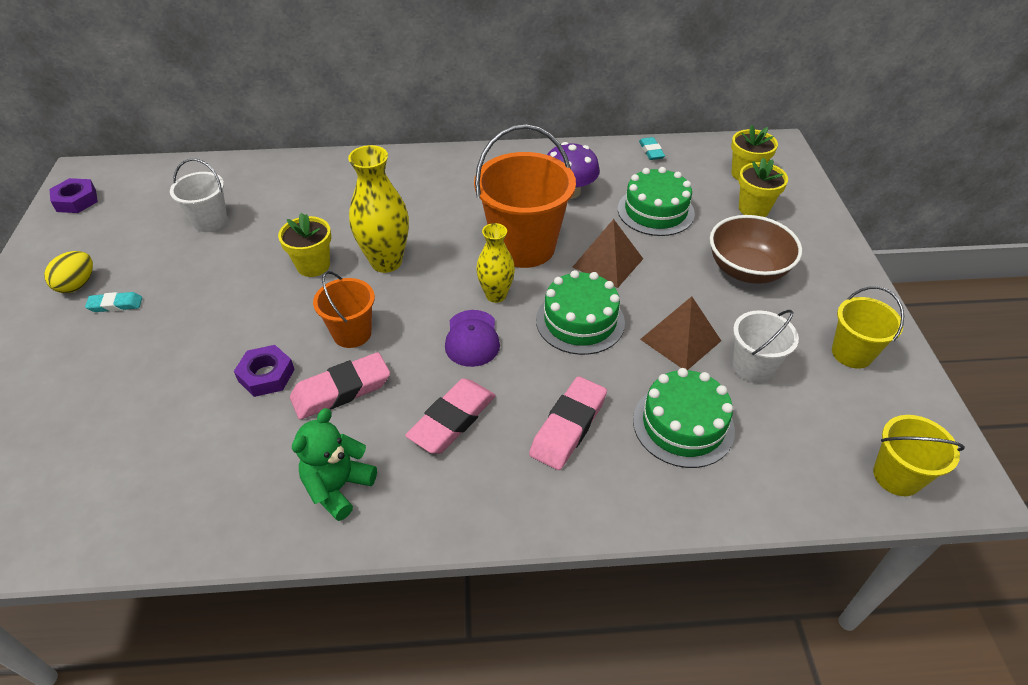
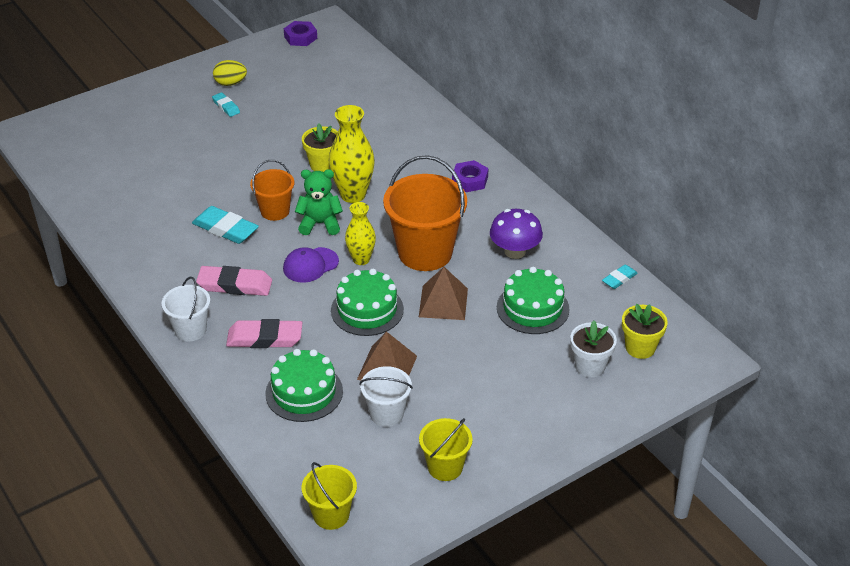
camera: 60 degrees right, 5 degrees down
white bucket [170,159,227,232] -> white bucket moved to [162,277,210,341]
purple nut [234,345,295,397] -> purple nut moved to [452,160,489,192]
pink eraser [290,352,390,420] -> turquoise eraser [192,206,259,244]
green teddy bear [292,408,377,521] -> green teddy bear moved to [295,169,343,235]
brown bowl [710,215,802,284] -> none
yellow flower pot [739,158,788,217] -> white flower pot [570,321,617,377]

